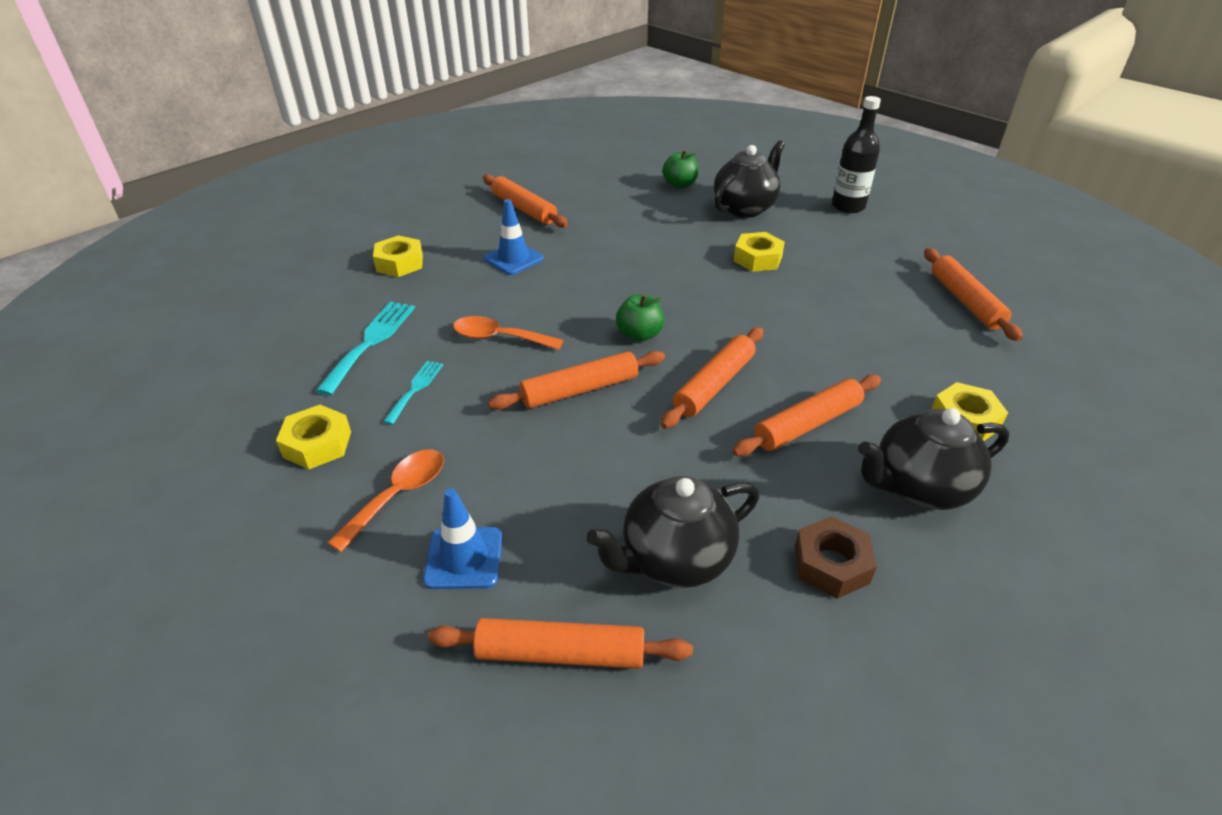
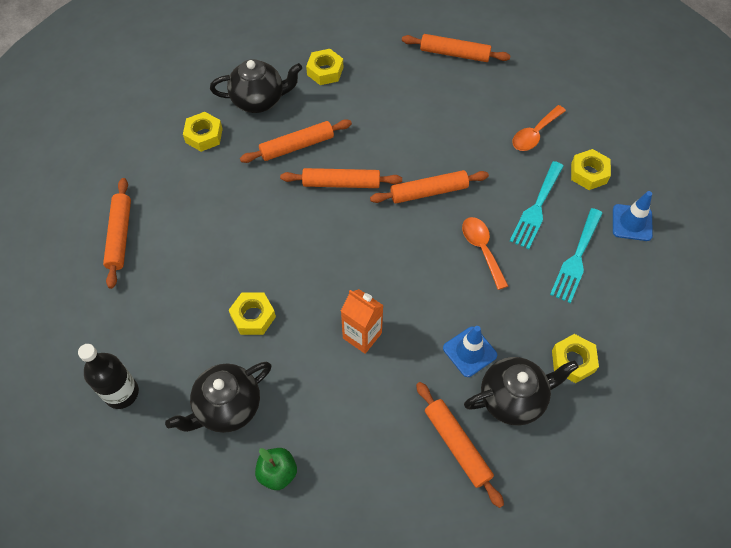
camera: 170 degrees left, 20 degrees up
turquoise fork [383,361,443,425] -> turquoise fork [510,161,564,249], size x1.68
blue traffic cone [423,488,503,589] -> blue traffic cone moved to [613,191,653,241]
orange spoon [453,316,563,350] -> orange spoon turned 135 degrees counterclockwise [462,217,508,290]
black teapot [587,476,759,588] -> black teapot moved to [464,357,579,426]
green apple [616,294,664,342] -> none
orange rolling pin [661,327,763,429] -> orange rolling pin turned 45 degrees clockwise [280,168,402,188]
brown nut [795,516,877,599] -> yellow nut [306,49,343,85]
none -> orange carton [341,289,383,354]

